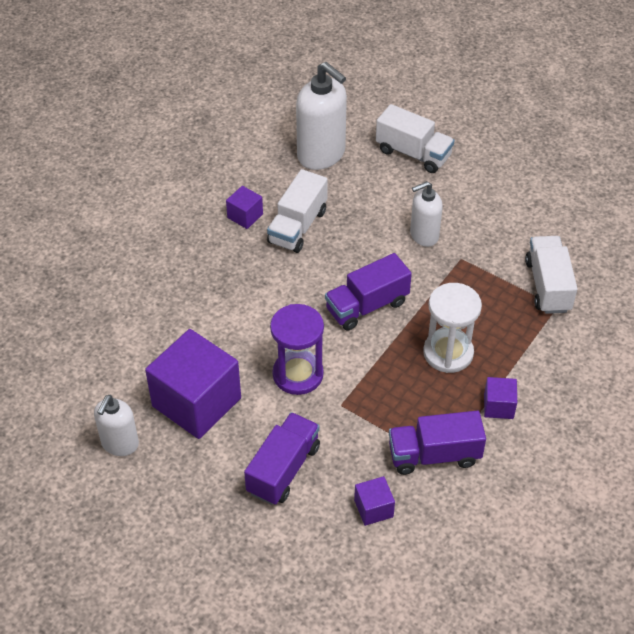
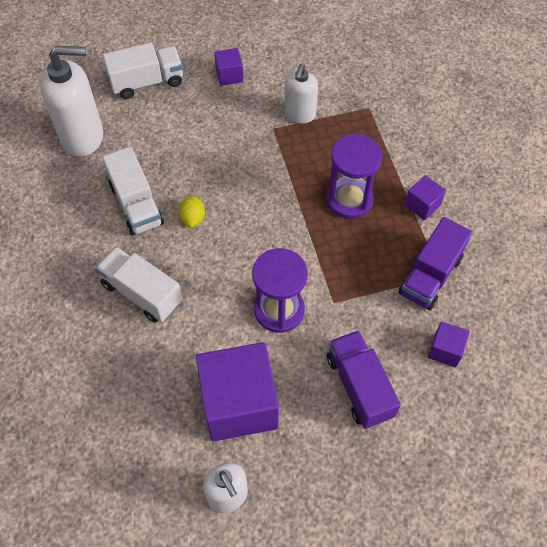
camera: 50 degrees left, 10 degrees up
purple cube [226,186,263,229] -> purple cube moved to [214,48,244,86]
purple truck [325,253,412,330] -> none
white soap dispenser [410,181,443,247] -> white soap dispenser moved to [284,64,318,123]
white hourglass [423,283,482,373] -> purple hourglass [327,134,383,219]
white truck [525,236,578,314] -> white truck moved to [95,246,183,323]
none -> yellow lemon [179,195,205,228]

